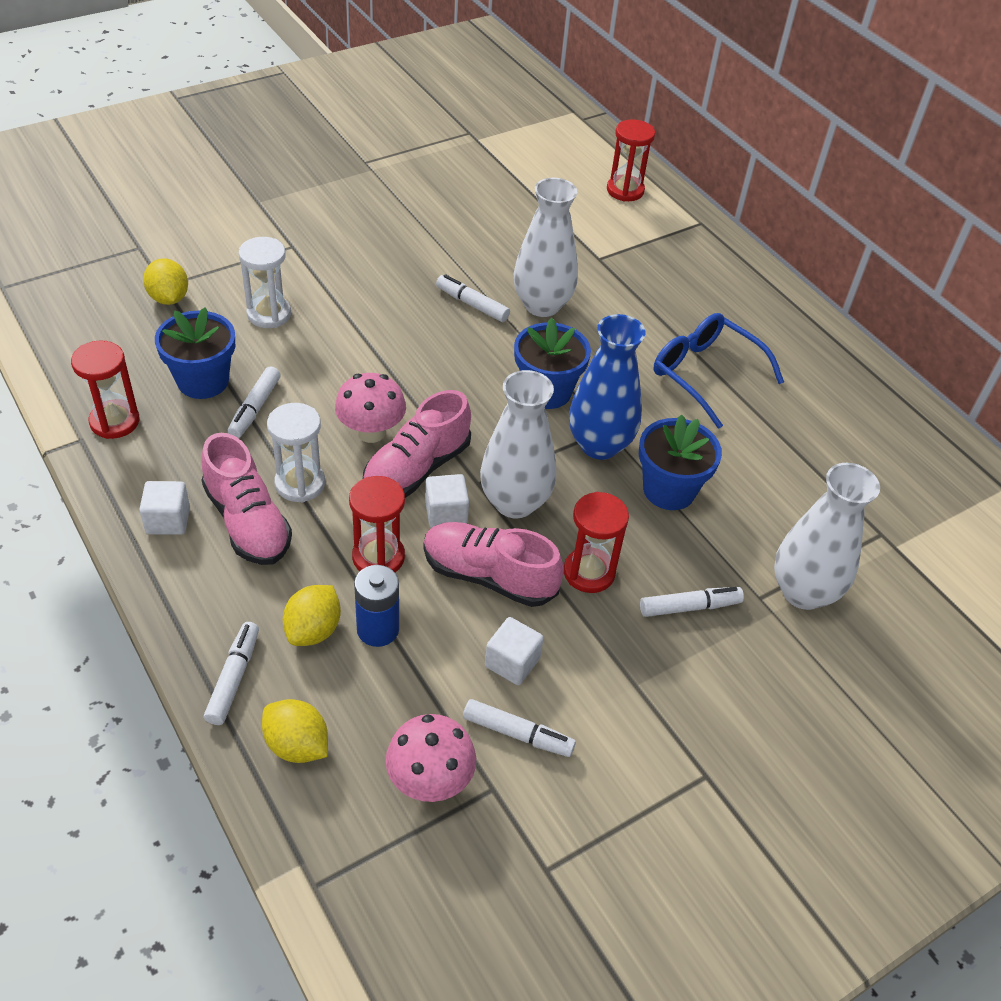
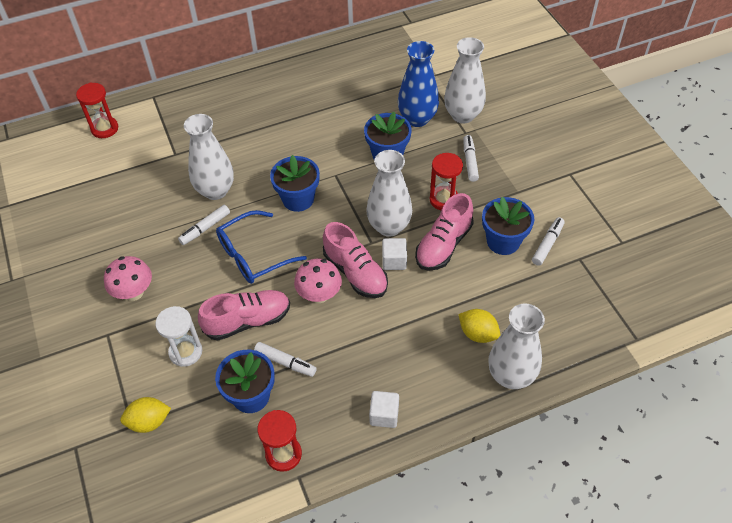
camera: 75 degrees left, 5 degrees up
pink shoe [201,433,292,565] -> pink shoe moved to [198,290,290,341]
white marker [204,622,259,725] -> white vase [488,304,545,389]
yellow lemon [262,699,328,763] -> none
white hourglass [267,403,325,502] -> none
red hourglass [349,476,405,572] -> none
blue battery [354,565,399,647] -> none
pink mushroom [386,714,476,802] -> pink mushroom moved to [104,256,152,301]
white cube [485,617,544,685] -> blue flower pot [482,197,534,255]
blue vase [569,314,646,460] -> blue vase moved to [398,41,439,127]
blue glasses [654,313,784,429] -> blue glasses moved to [216,210,307,284]

